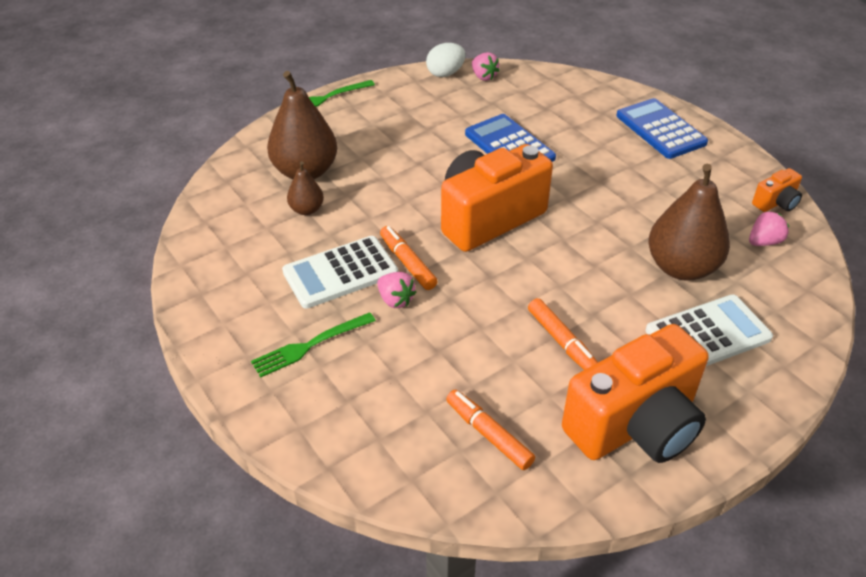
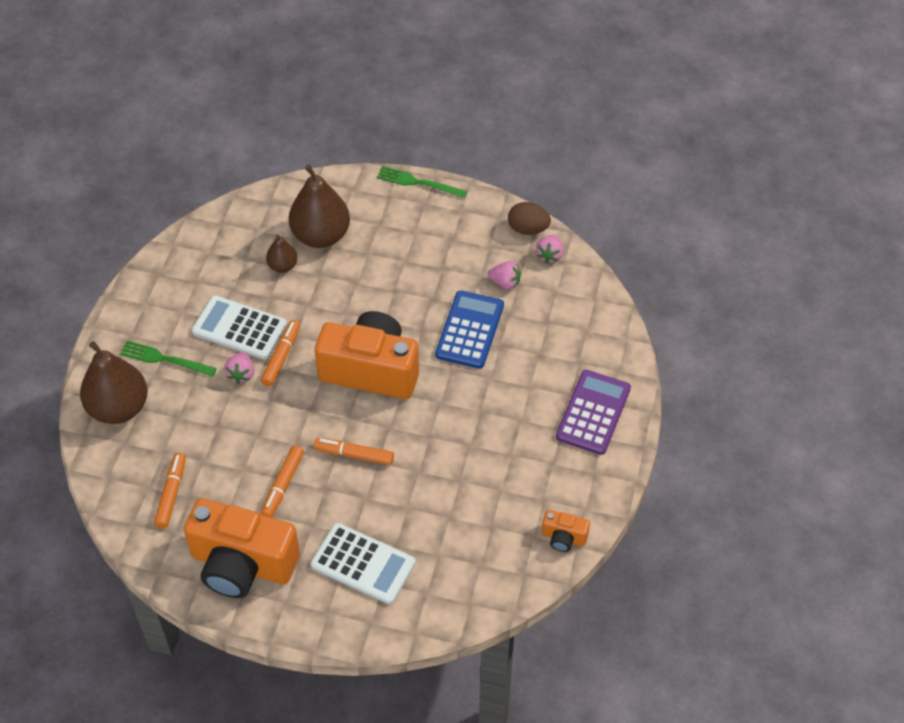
camera: 50 degrees right, 10 degrees up
white egg [426,43,466,77] -> brown egg [508,202,551,235]
blue calculator [616,98,708,159] -> purple calculator [556,370,631,455]
brown pear [648,164,730,281] -> brown pear moved to [80,341,148,424]
pink strawberry [749,211,789,246] -> pink strawberry moved to [488,261,521,290]
none -> orange marker [314,438,394,465]

